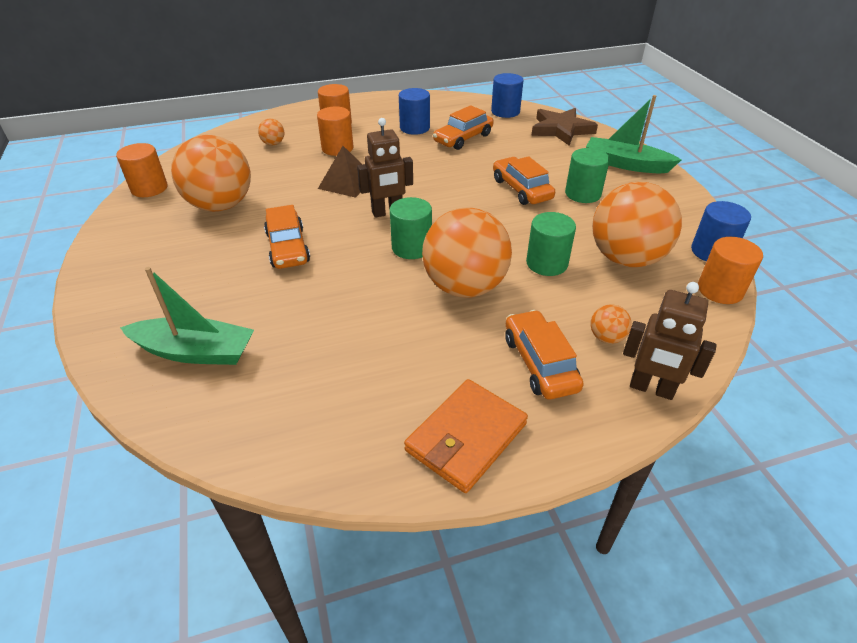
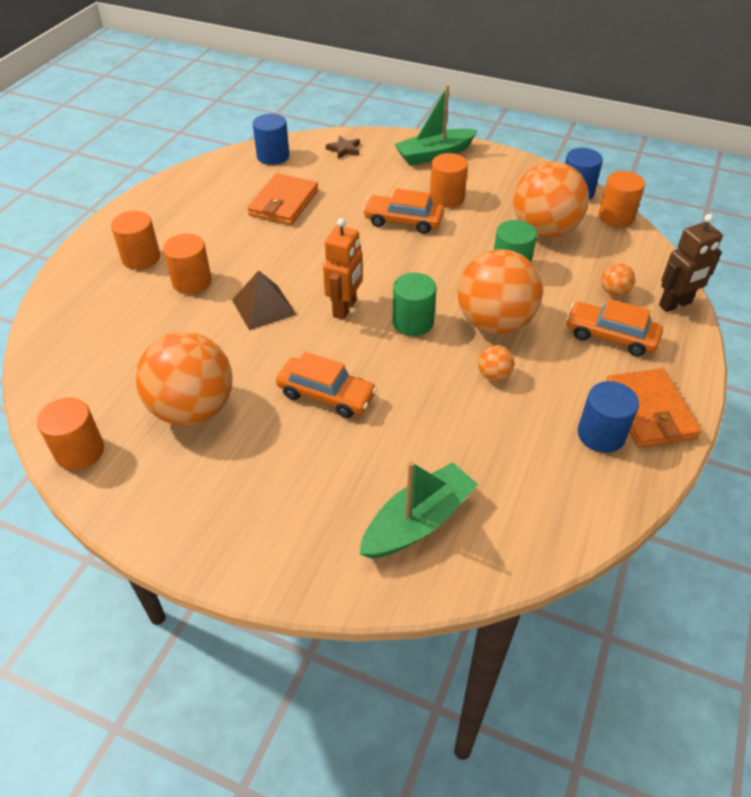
camera: 50 degrees left, 5 degrees up
orange ball [258,119,284,145] -> orange ball moved to [478,345,514,381]
brown robot [357,118,413,218] -> orange robot [323,218,363,320]
blue cylinder [399,88,430,135] -> blue cylinder moved to [578,381,639,453]
orange car [433,105,494,150] -> orange wallet [247,173,318,225]
brown star [531,108,598,146] -> brown star [326,136,360,159], size x0.52
green cylinder [565,148,610,203] -> orange cylinder [430,153,468,208]

